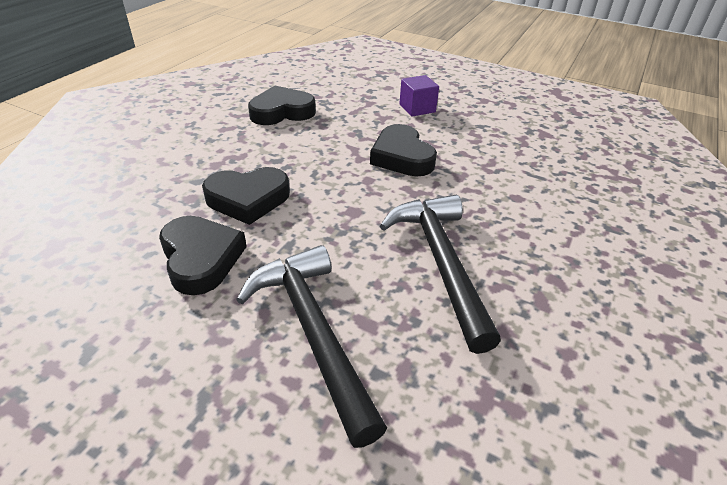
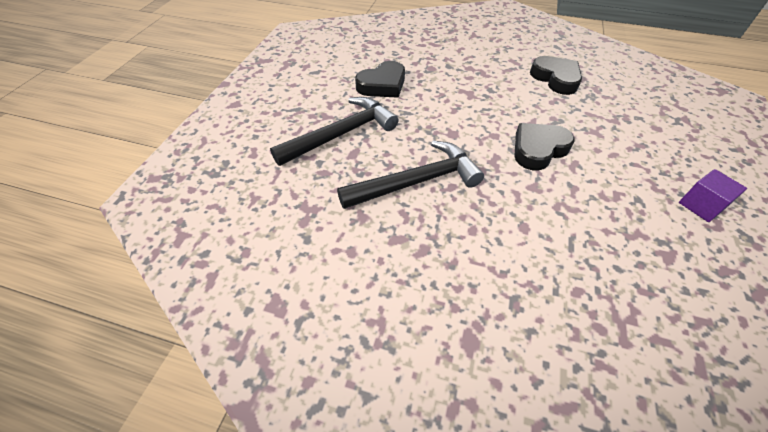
camera: 80 degrees right, 10 degrees up
black heart [202,167,290,225] -> none
purple cube [399,75,439,117] -> purple cube moved to [679,169,747,222]

